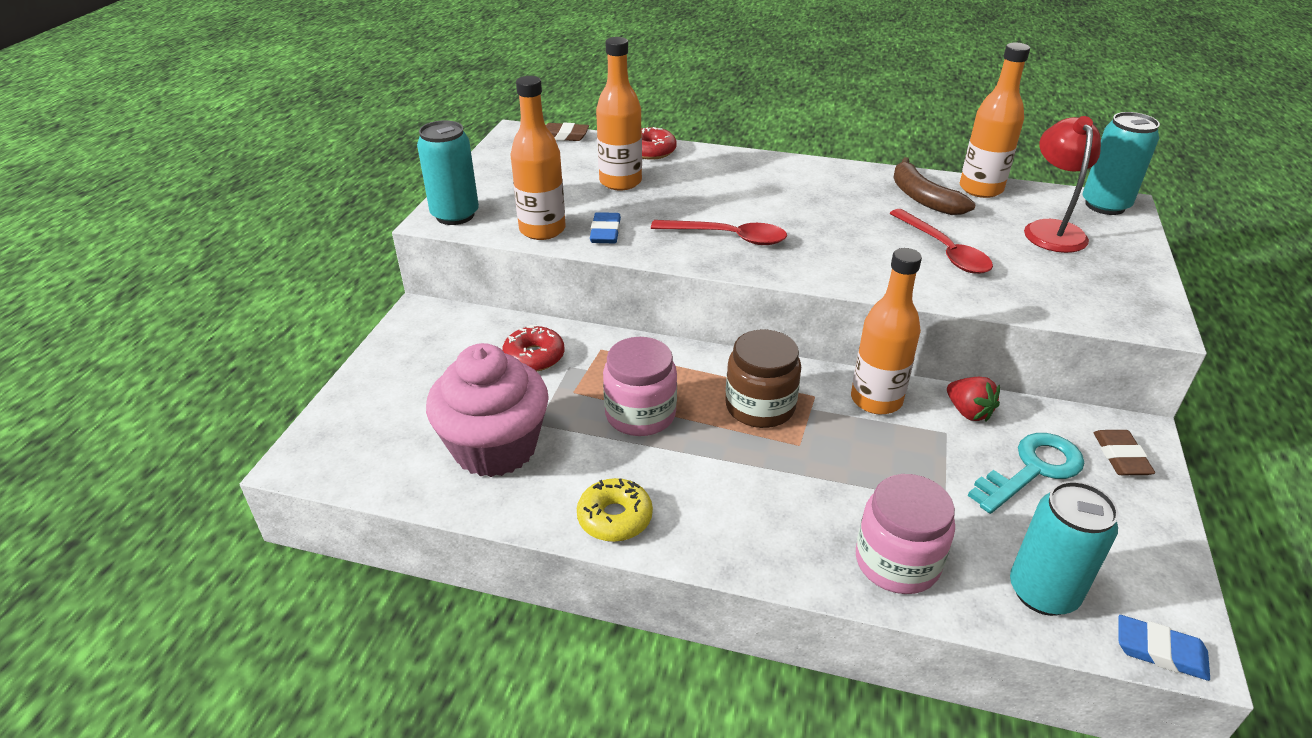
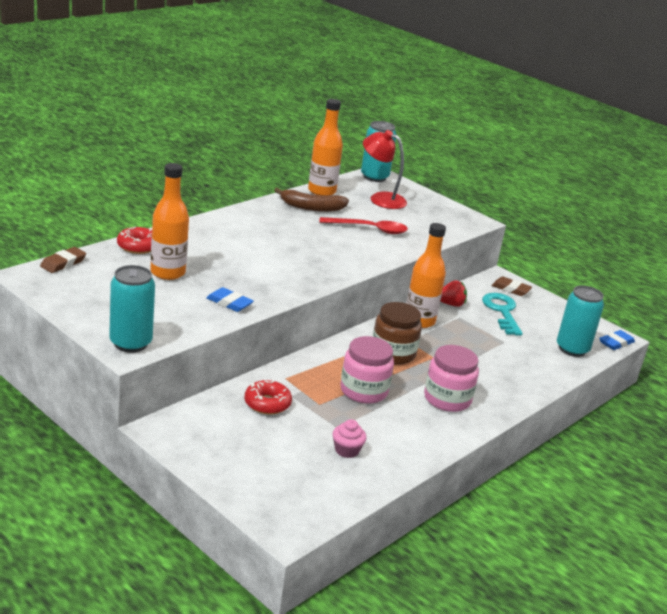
camera: 65 degrees left, 10 degrees down
pink cupcake [426,343,549,477] -> pink cupcake [333,419,367,458], size x0.41
orange bottle [510,76,566,240] -> none
yellow donut [577,478,653,542] -> none
red spoon [651,220,787,245] -> none
pink jar [856,474,955,594] -> pink jar moved to [424,345,479,412]

